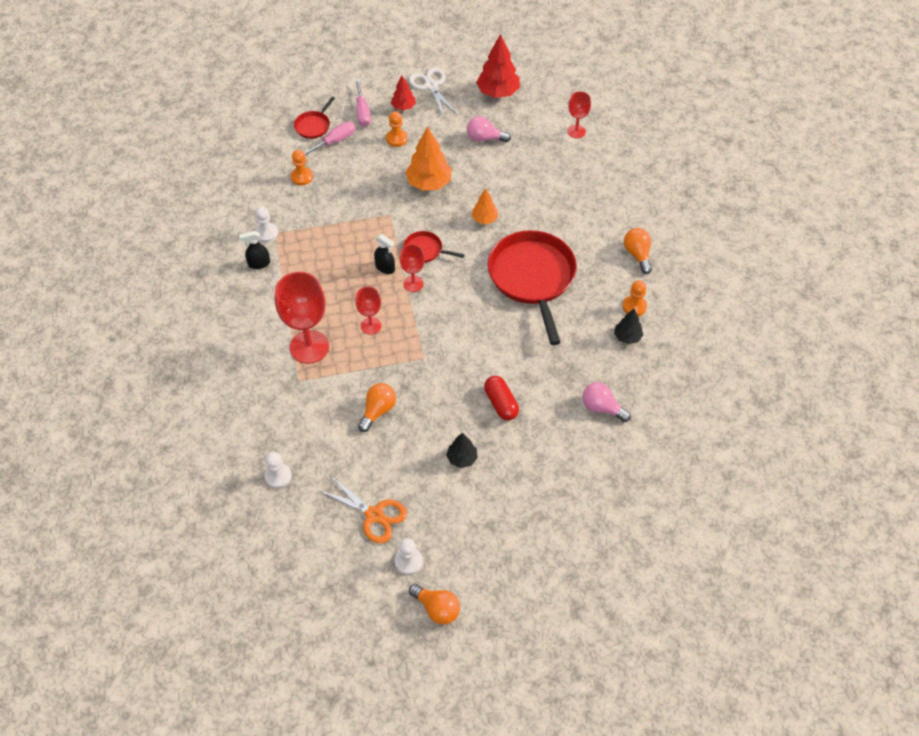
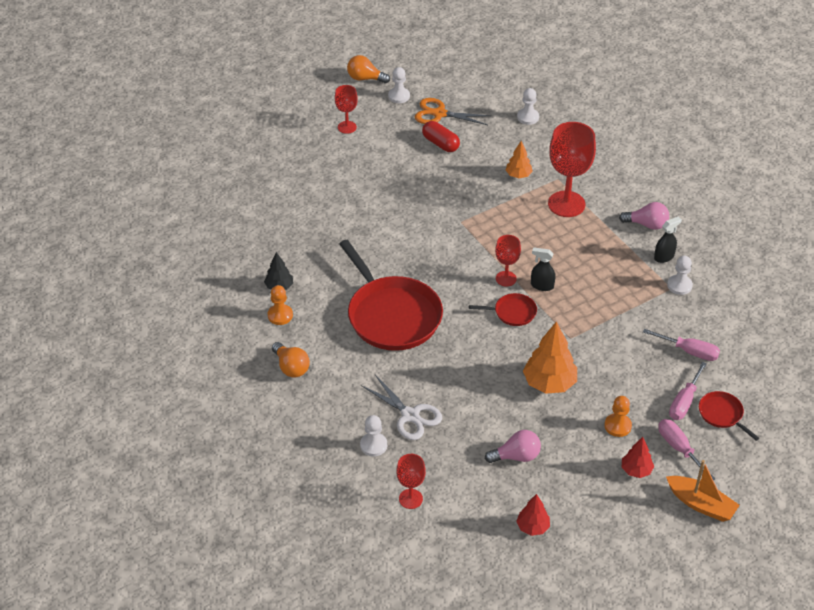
camera: 160 degrees right, 10 degrees down
orange pawn [291,150,313,185] -> pink screwdriver [643,329,720,361]
red pan [294,97,335,139] -> red pan turned 45 degrees counterclockwise [699,391,759,441]
red goblet [355,287,381,335] -> red goblet moved to [335,85,358,134]
orange light bulb [358,383,396,432] -> none
white scissors [409,68,458,119] -> white scissors moved to [361,375,442,440]
black tree [446,433,478,468] -> none
orange tree [471,189,498,224] -> orange tree moved to [506,141,533,178]
red tree [476,34,520,98] -> red tree [516,494,550,536], size x0.57
red capsule [484,376,519,421] -> red capsule moved to [422,121,460,152]
pink light bulb [582,382,631,422] -> pink light bulb moved to [619,202,669,230]
none -> white pawn [360,415,387,457]
none -> orange boat [666,460,740,522]

